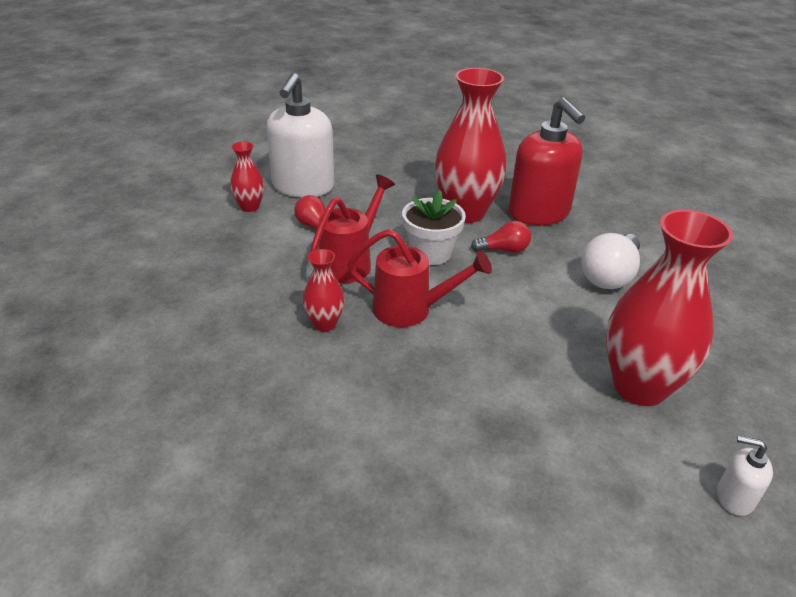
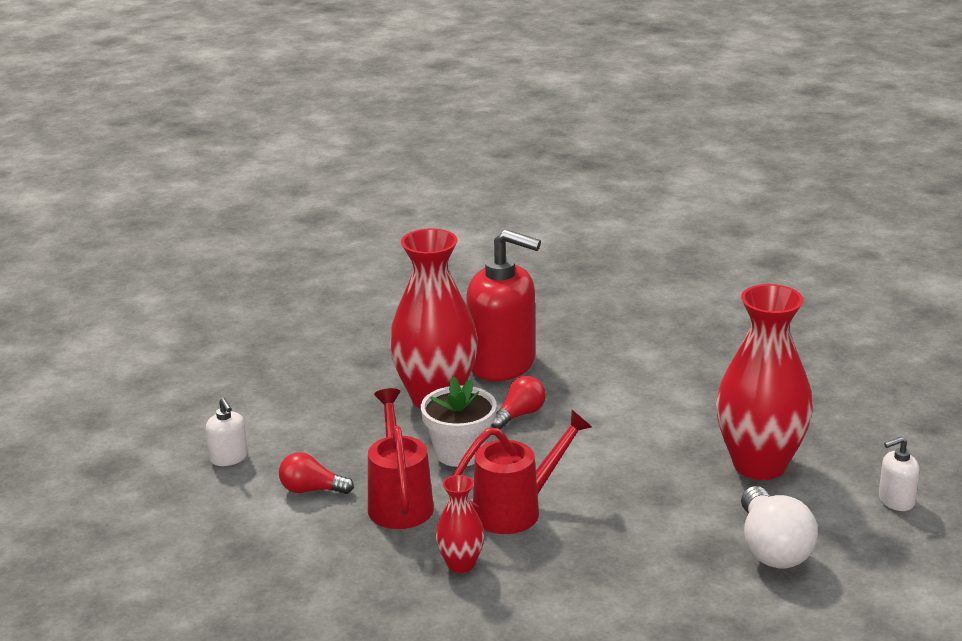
camera: 40 degrees left, 10 degrees down
red vase [230,142,264,212] -> none
white soap dispenser [266,73,334,197] -> white soap dispenser [206,398,248,466], size x0.44
white light bulb [581,233,640,289] -> white light bulb moved to [741,486,818,568]

